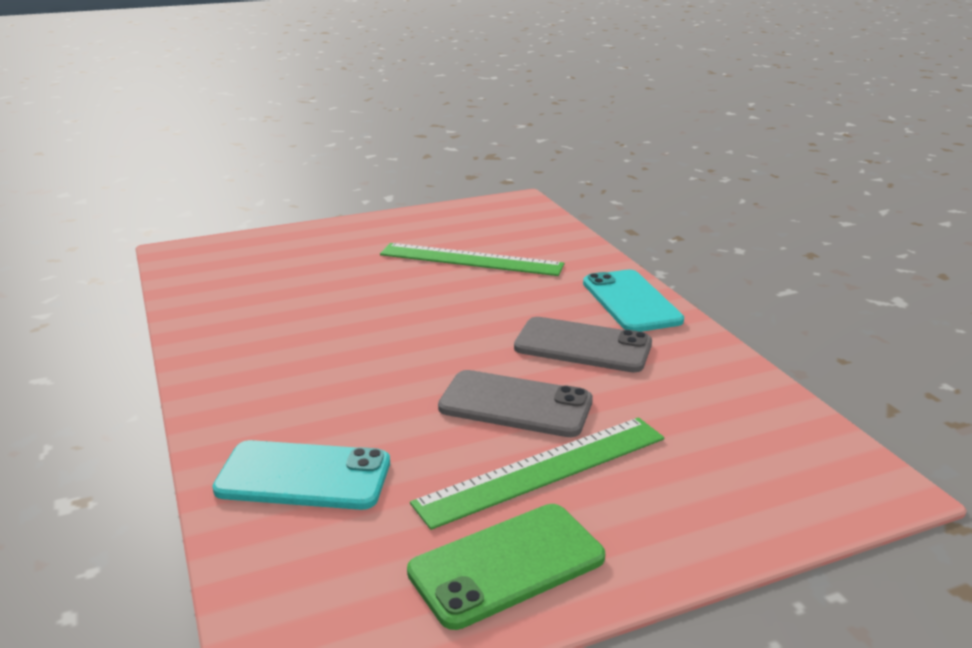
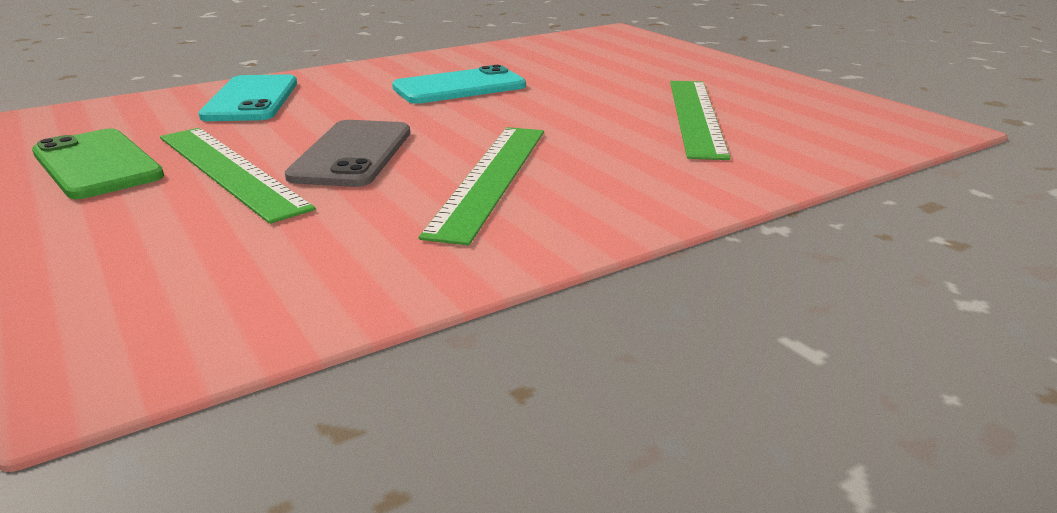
camera: 80 degrees right, 0 degrees up
grey phone [514,317,652,372] -> green ruler [419,127,544,245]
turquoise phone [583,270,684,332] -> turquoise phone moved to [392,65,526,104]

